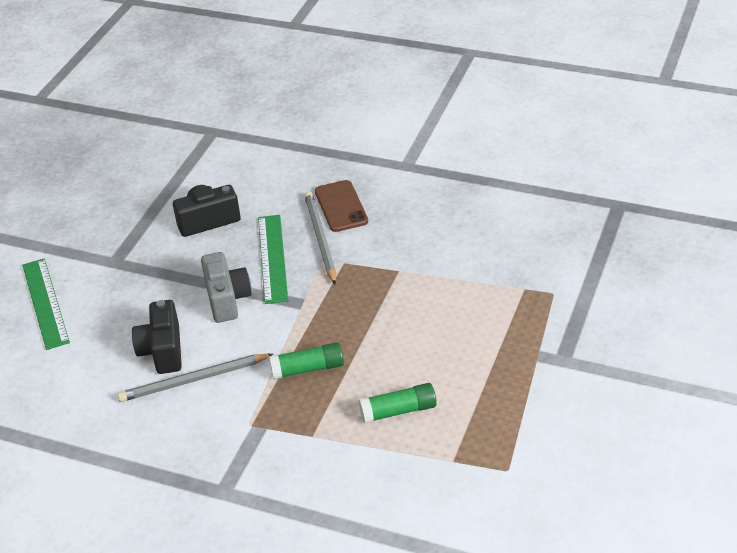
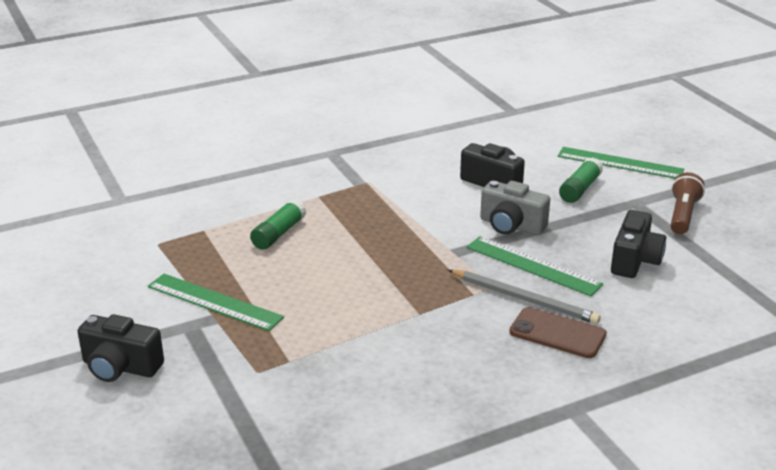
camera: 130 degrees right, 10 degrees down
grey pencil [118,354,273,402] -> none
green glue stick [269,342,344,379] -> green glue stick moved to [559,158,603,203]
none -> black camera [77,314,164,382]
none -> green ruler [148,274,284,331]
none -> brown flashlight [670,172,705,234]

